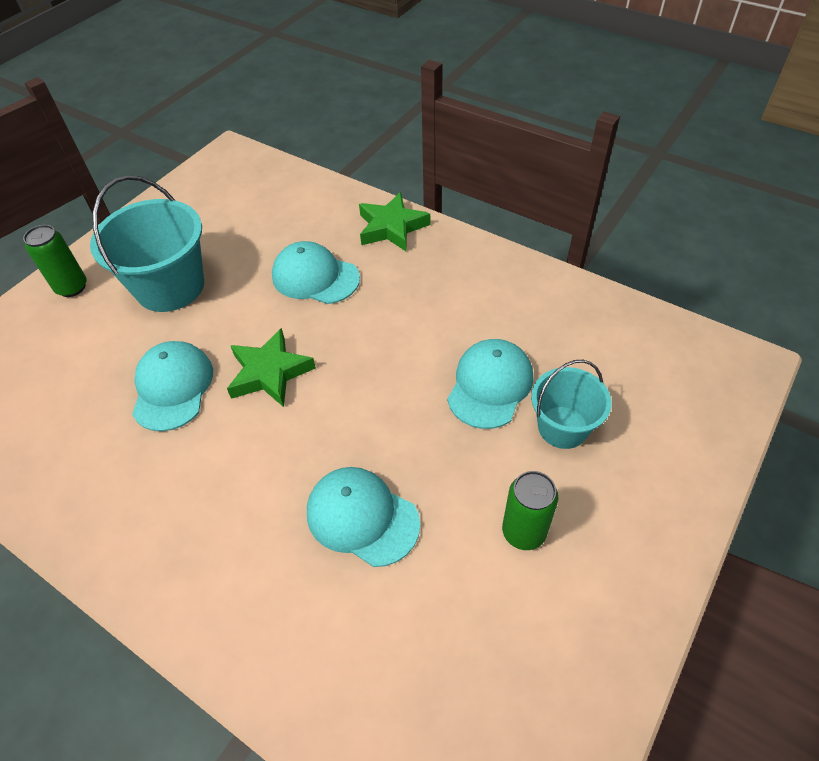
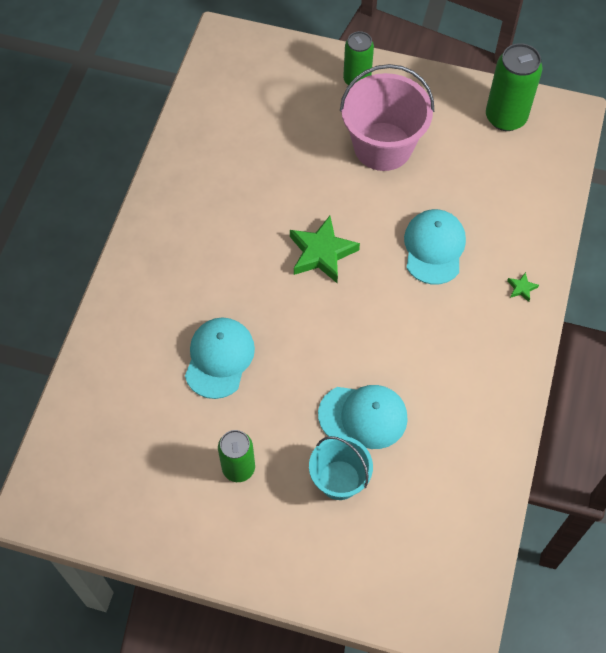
camera: 70 degrees right, 10 degrees up
turquoise bucket [90,175,204,312] -> pink bucket [340,64,434,171]
turquoise cap [132,341,213,432] -> none
green star [359,192,430,251] -> green star [507,272,539,302], size x0.43
none -> green can [486,43,543,131]

